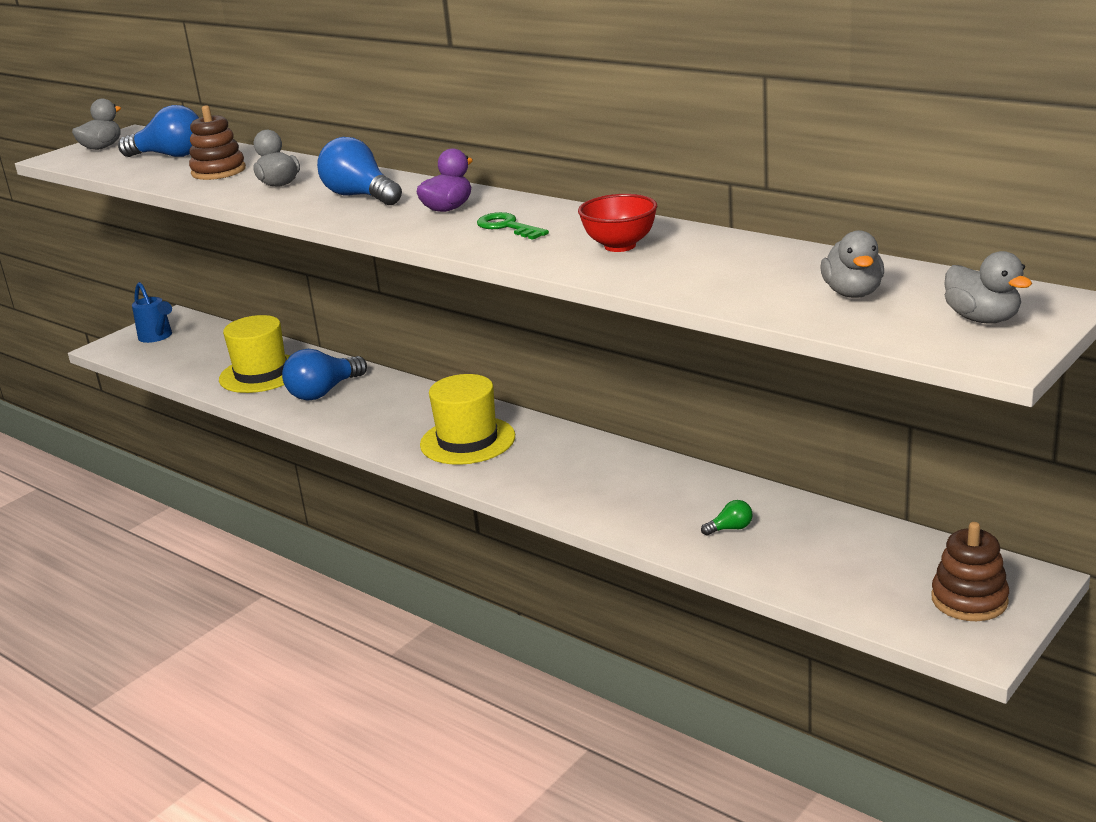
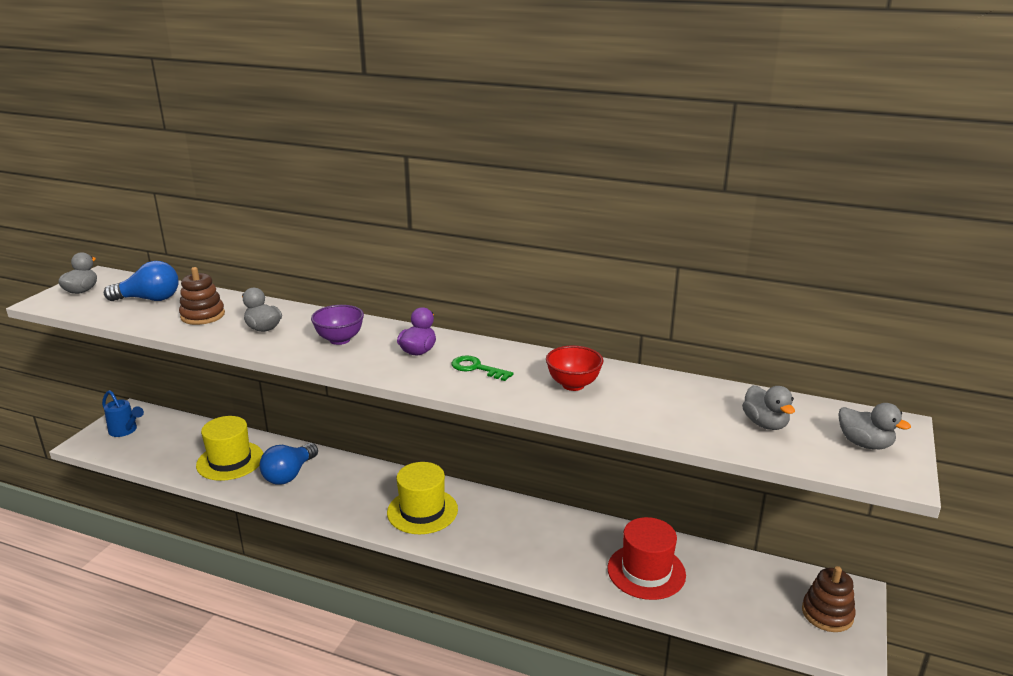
camera: 20 degrees left, 0 degrees up
blue light bulb [317,137,402,205] -> purple bowl [311,305,364,345]
green light bulb [701,500,753,536] -> red hat [607,517,686,600]

